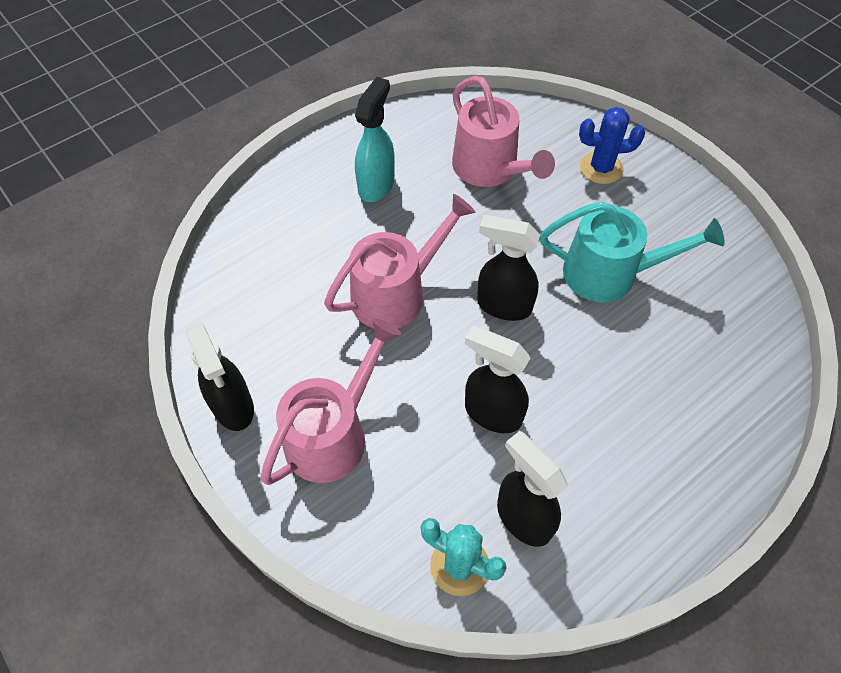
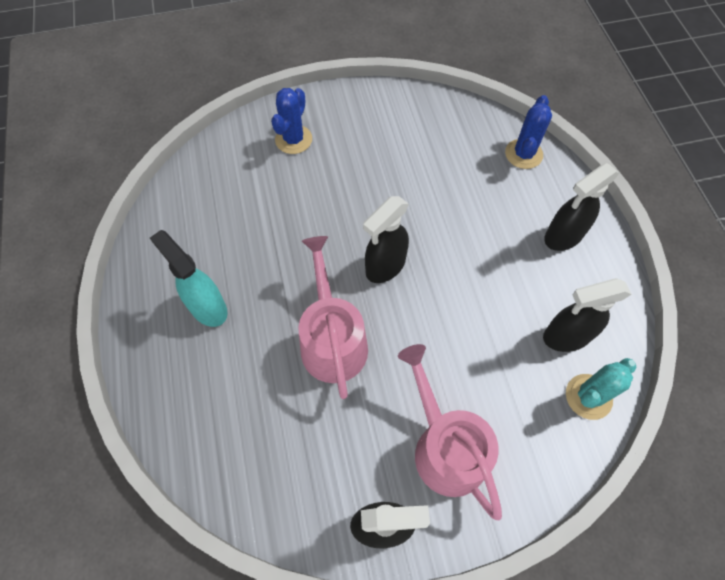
camera: 65 degrees left, 5 degrees up
pink watering can [452,76,555,187] -> none
black spray bottle [465,326,530,433] -> black spray bottle moved to [544,163,620,251]
turquoise watering can [540,201,725,302] -> none
none -> blue cactus [505,95,552,169]

